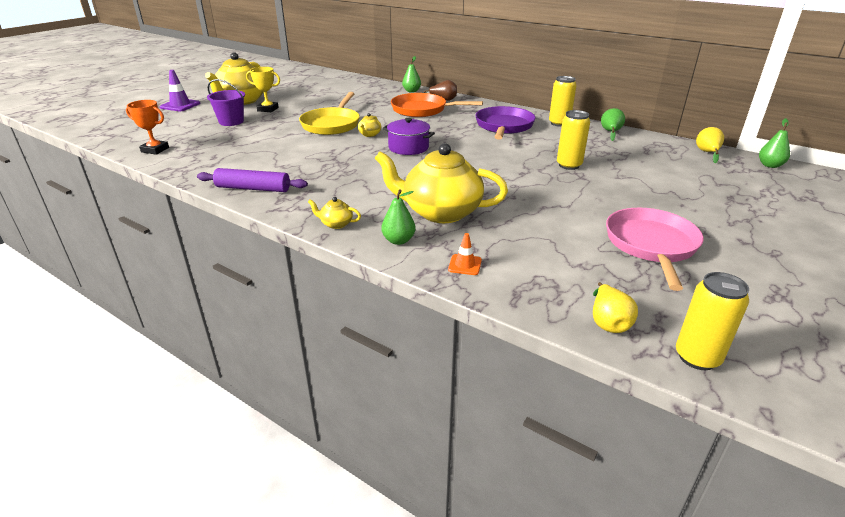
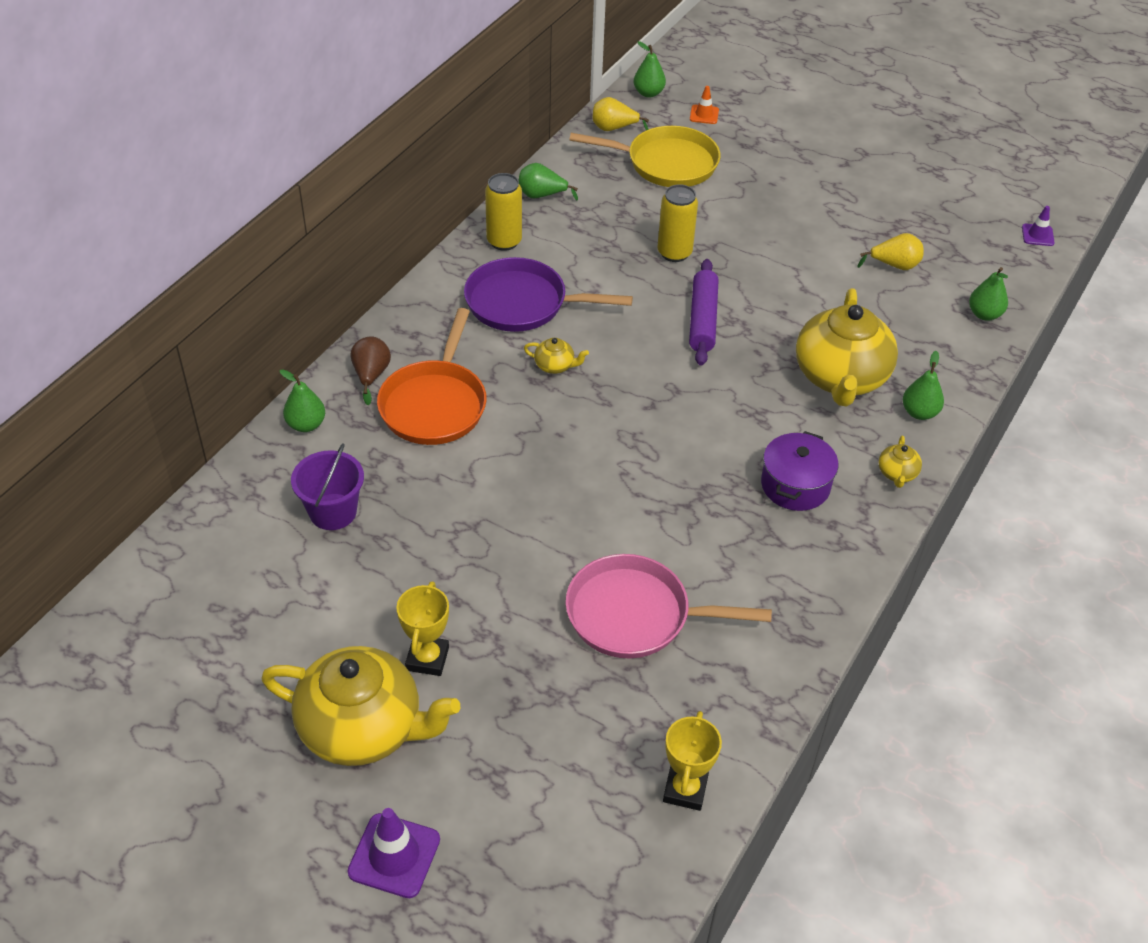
camera: 95 degrees left, 15 degrees up
orange trophy [126,100,169,155] -> yellow trophy [663,711,722,811]
purple rolling pin [197,168,308,192] -> purple rolling pin moved to [689,259,719,366]
purple bucket [207,79,245,126] -> purple bucket moved to [291,443,364,530]
yellow pan [299,92,360,135] -> yellow pan moved to [569,126,720,187]
yellow teapot [358,113,381,137] -> yellow teapot moved to [524,338,589,374]
purple pot [383,118,435,155] -> purple pot moved to [761,431,838,511]
orange traffic cone [448,233,482,275] -> orange traffic cone moved to [690,86,719,124]
yellow pear [593,282,638,333] -> yellow pear moved to [857,233,924,270]
pink pan [606,208,704,291] -> pink pan moved to [565,554,772,658]
yellow can [676,272,749,370] -> purple traffic cone [1022,206,1055,246]
none -> green pear [969,267,1008,321]

